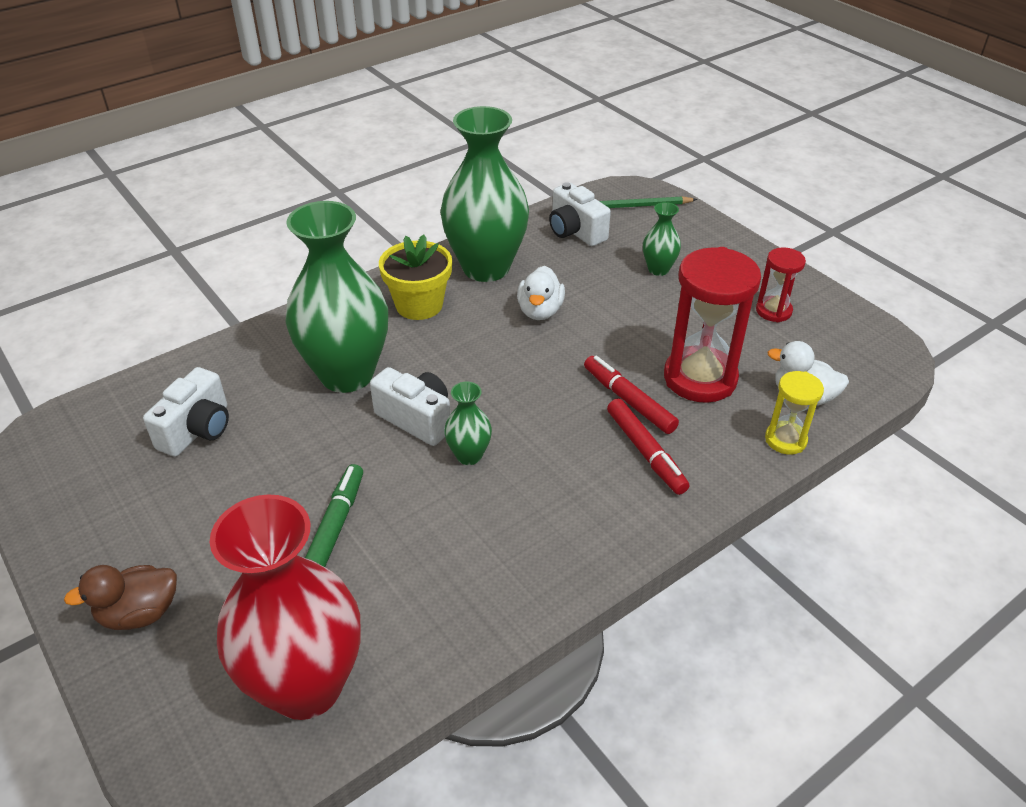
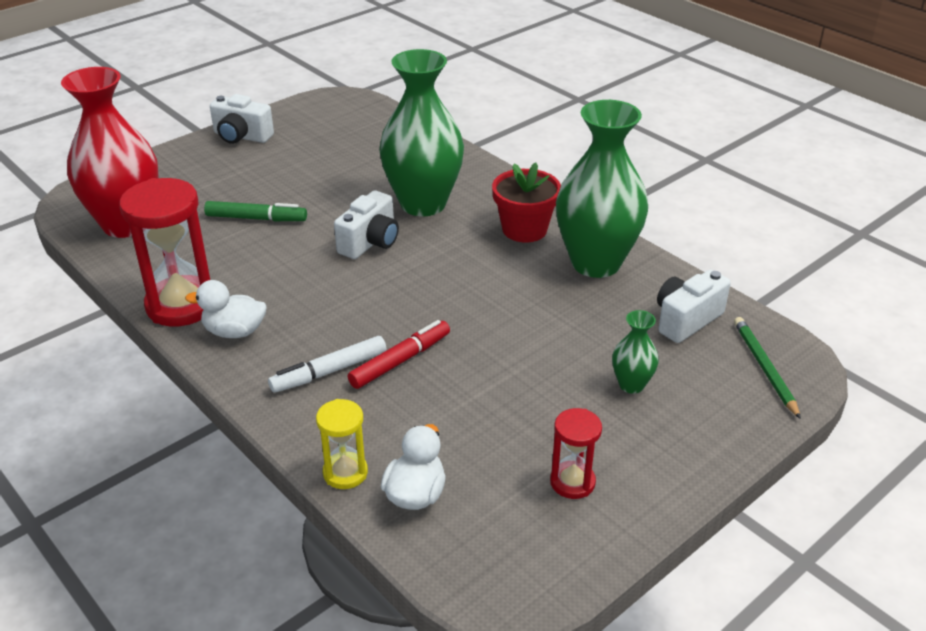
camera: 85 degrees right, 5 degrees down
brown duck [64,565,177,630] -> none
white camera [143,367,229,457] -> white camera moved to [210,94,274,144]
yellow flower pot [379,235,452,320] -> red flower pot [492,162,561,242]
green vase [444,382,492,465] -> none
white duck [517,266,565,320] -> white duck moved to [185,280,266,338]
red marker [607,398,690,495] -> white marker [268,336,387,393]
red hourglass [664,247,761,403] -> red hourglass moved to [119,178,210,326]

